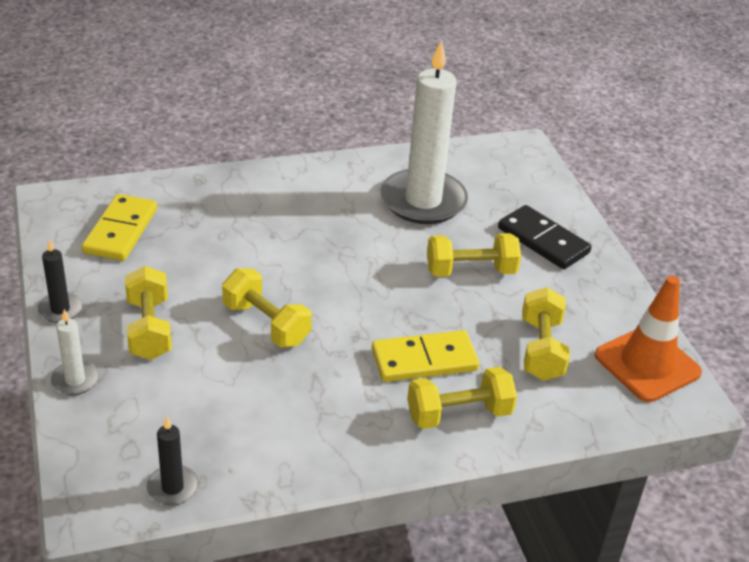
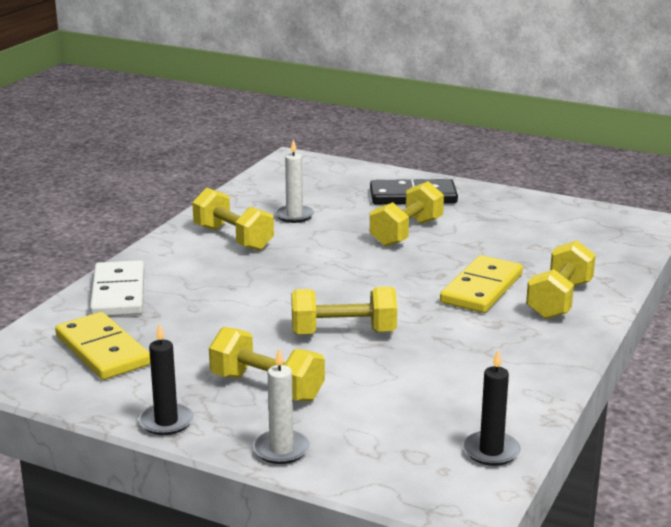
camera: 45 degrees left, 15 degrees down
white candle [381,40,468,224] -> white candle [275,139,314,223], size x0.44
yellow dumbbell [522,287,570,381] -> yellow dumbbell moved to [192,188,274,251]
orange traffic cone [594,276,702,402] -> none
none -> white domino [90,260,144,316]

